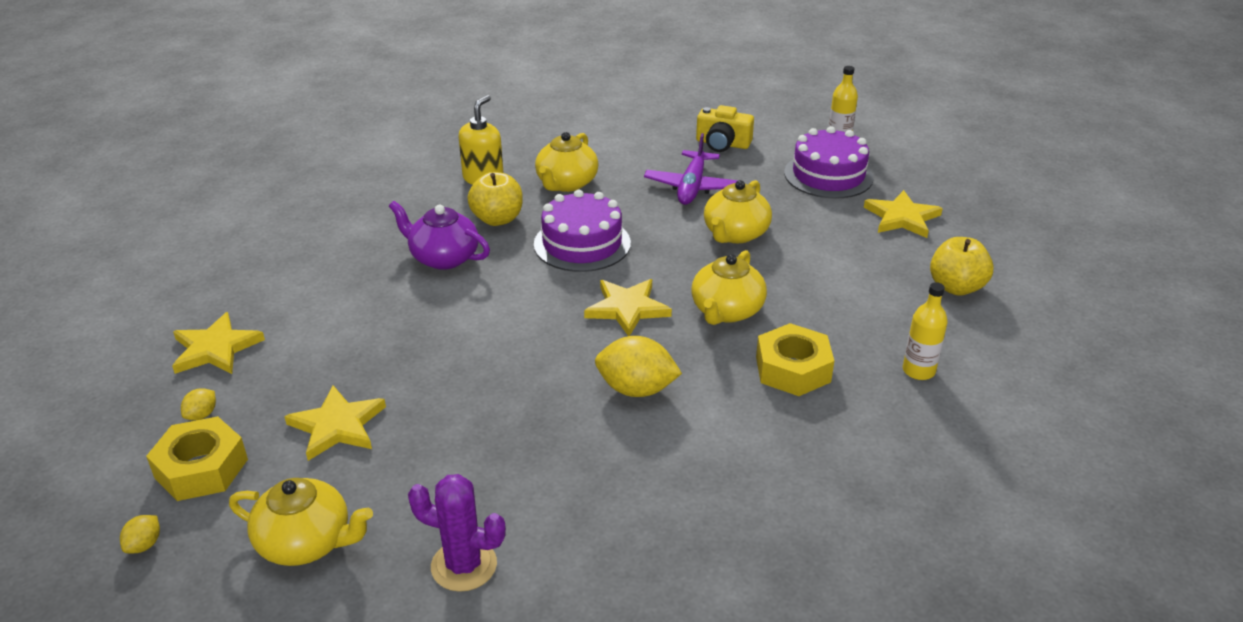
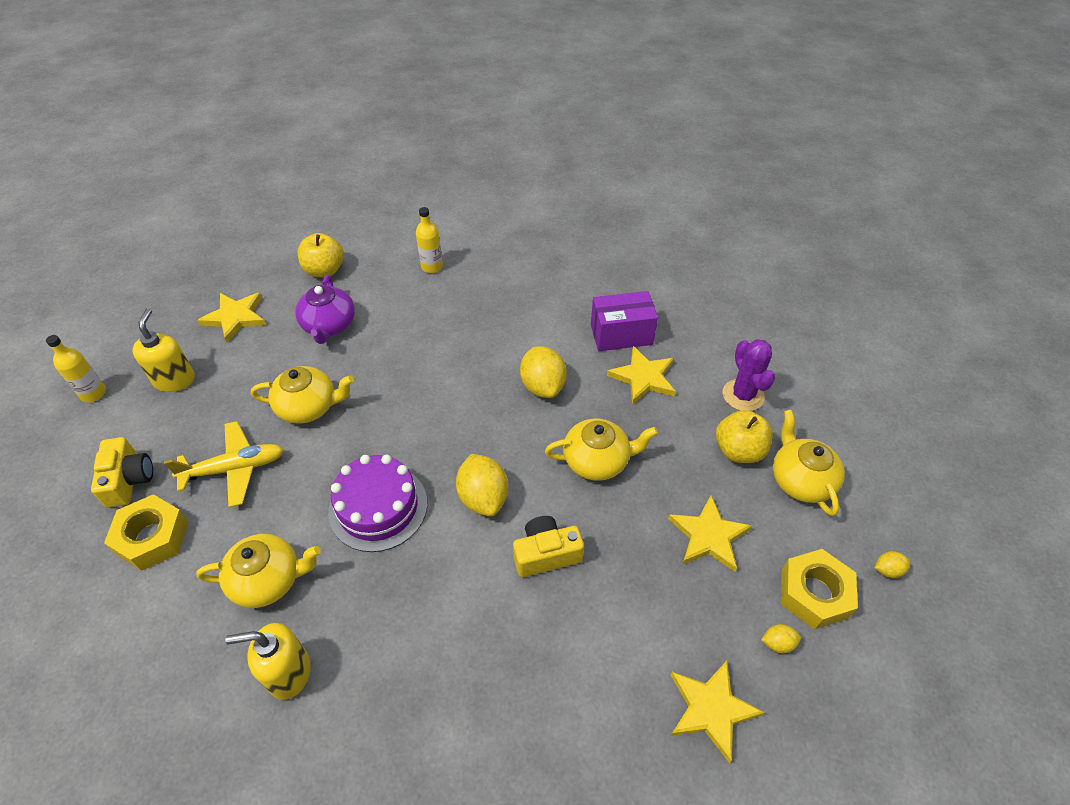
camera: 120 degrees left, 15 degrees up
purple teapot [389,201,490,270] -> purple teapot moved to [295,275,355,344]
yellow apple [467,172,523,226] -> yellow apple moved to [716,410,772,463]
yellow star [584,279,672,336] -> yellow star moved to [607,346,676,405]
purple plane [644,133,738,205] -> yellow plane [164,421,284,507]
yellow teapot [691,250,767,325] -> yellow teapot moved to [545,419,658,481]
yellow nut [756,323,834,396] -> yellow nut moved to [104,494,188,571]
purple cake [784,126,874,199] -> yellow soap dispenser [132,309,195,392]
none -> yellow lemon [456,454,508,516]
none -> yellow camera [513,516,584,577]
none -> purple box [591,291,658,351]

